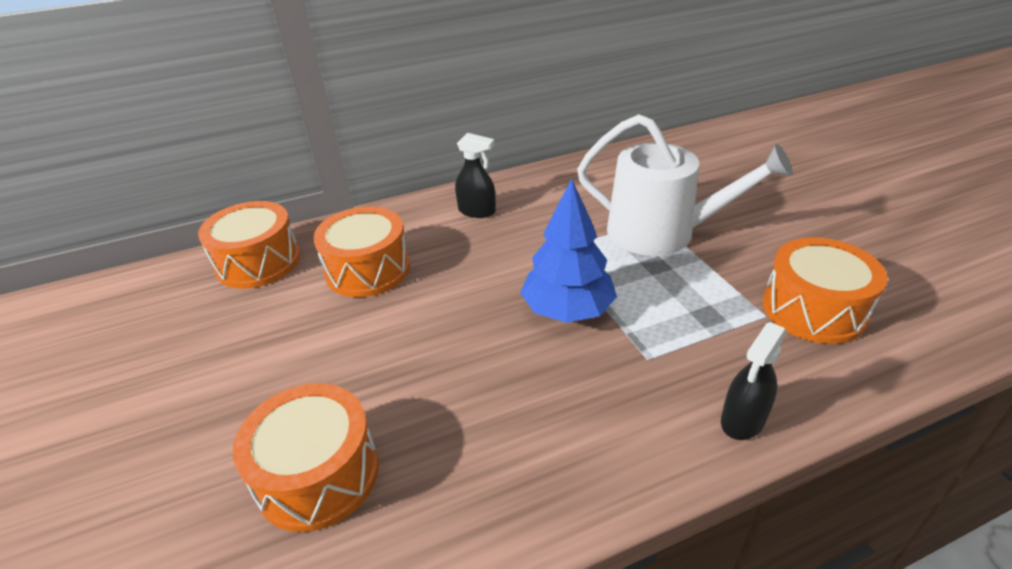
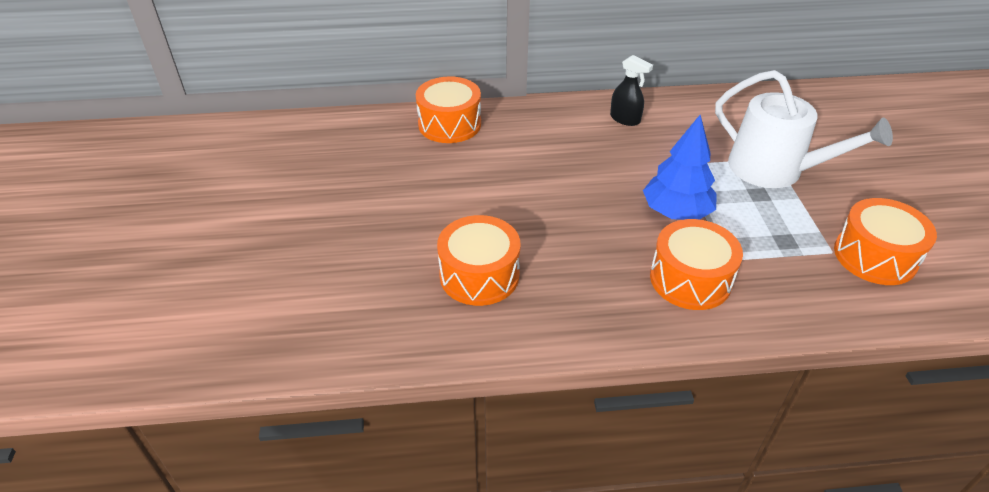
camera: 15 degrees right, 5 degrees up
orange drum [313,206,410,297] -> orange drum moved to [650,219,743,310]
black spray bottle [721,322,787,440] -> none

